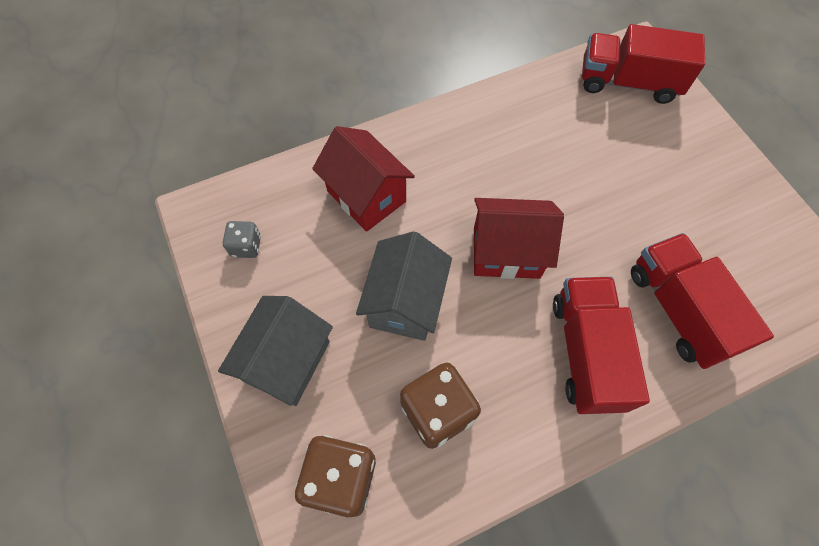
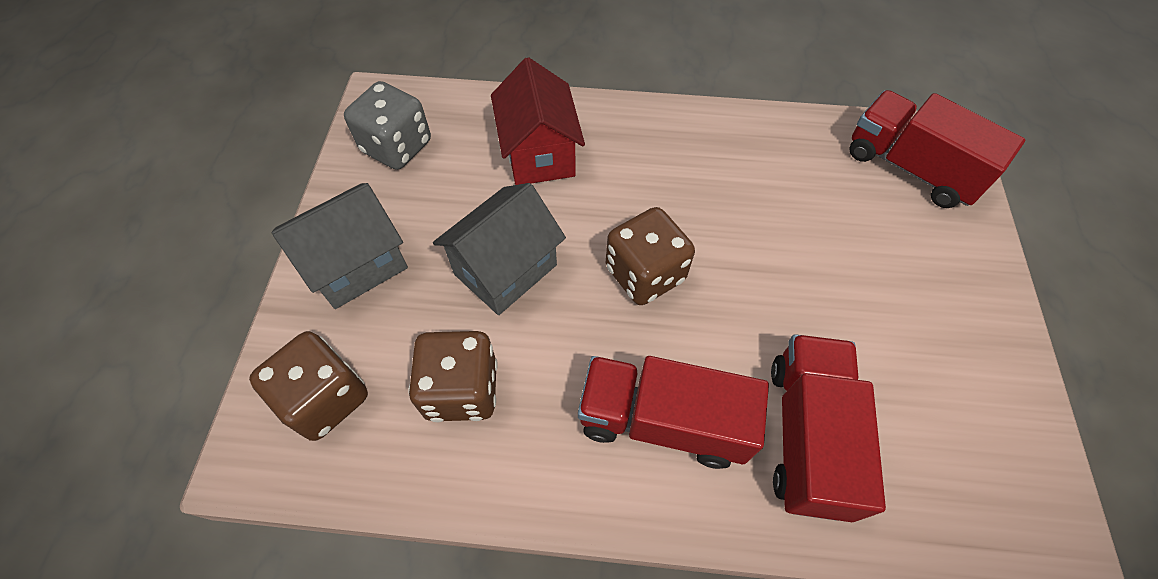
camera: 30 degrees right, 5 degrees down
grey dice [223,221,261,258] -> grey dice [344,81,431,170], size x1.80
red house [474,198,564,279] -> brown dice [606,207,695,305]
red truck [553,277,650,414] -> red truck turned 105 degrees counterclockwise [578,356,769,469]

